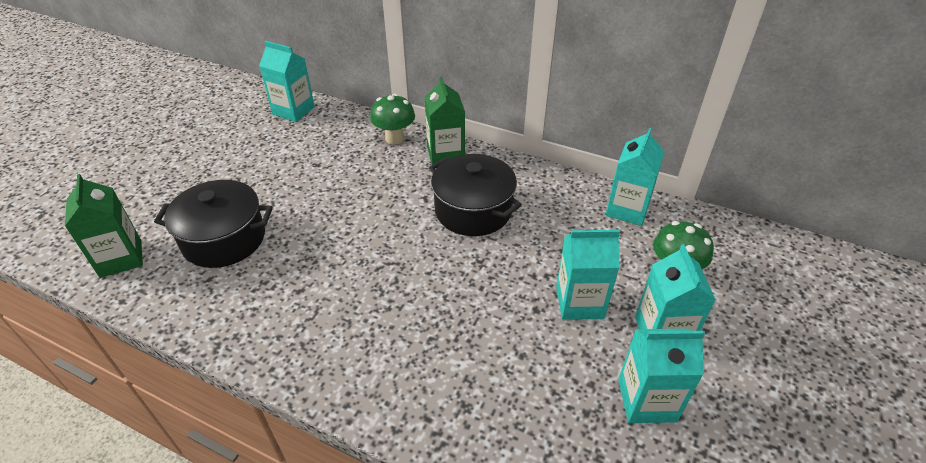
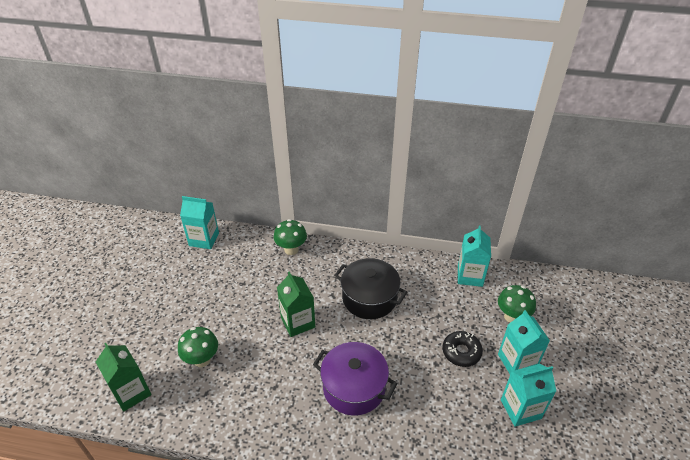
camera: 15 degrees left, 0 degrees up
black pot [154,180,273,268] -> green mushroom [178,327,218,367]
green carton [425,77,465,165] -> green carton moved to [277,272,315,337]
turquoise carton [556,230,620,320] -> black donut [442,331,483,367]
none -> purple pot [313,342,397,416]

